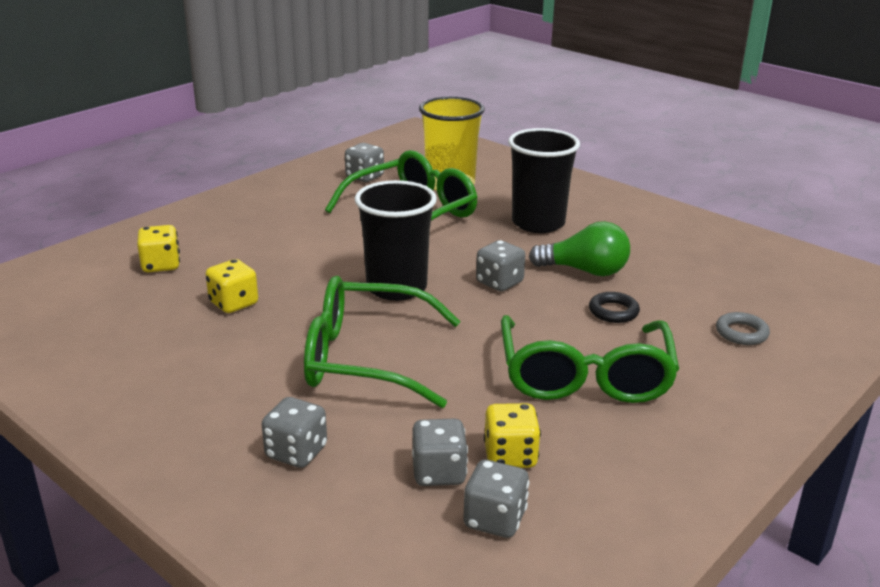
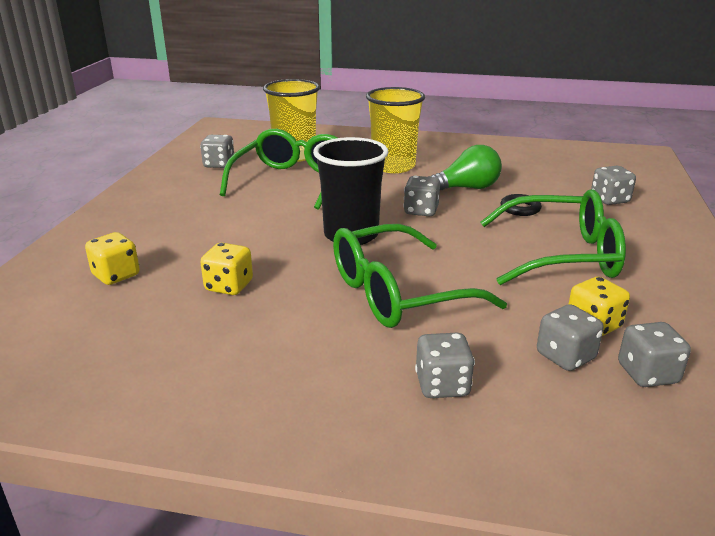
camera: 30 degrees left, 0 degrees up
green glasses [501,315,679,403] -> green glasses turned 60 degrees counterclockwise [480,189,626,285]
black cup [508,128,580,233] -> yellow cup [366,87,425,173]
grey ring [716,312,770,345] -> grey dice [591,166,636,205]

